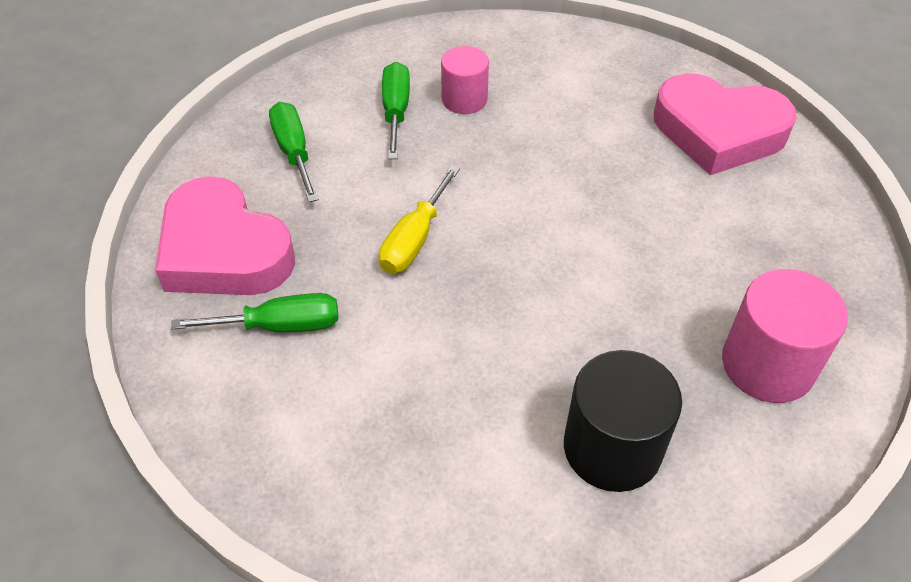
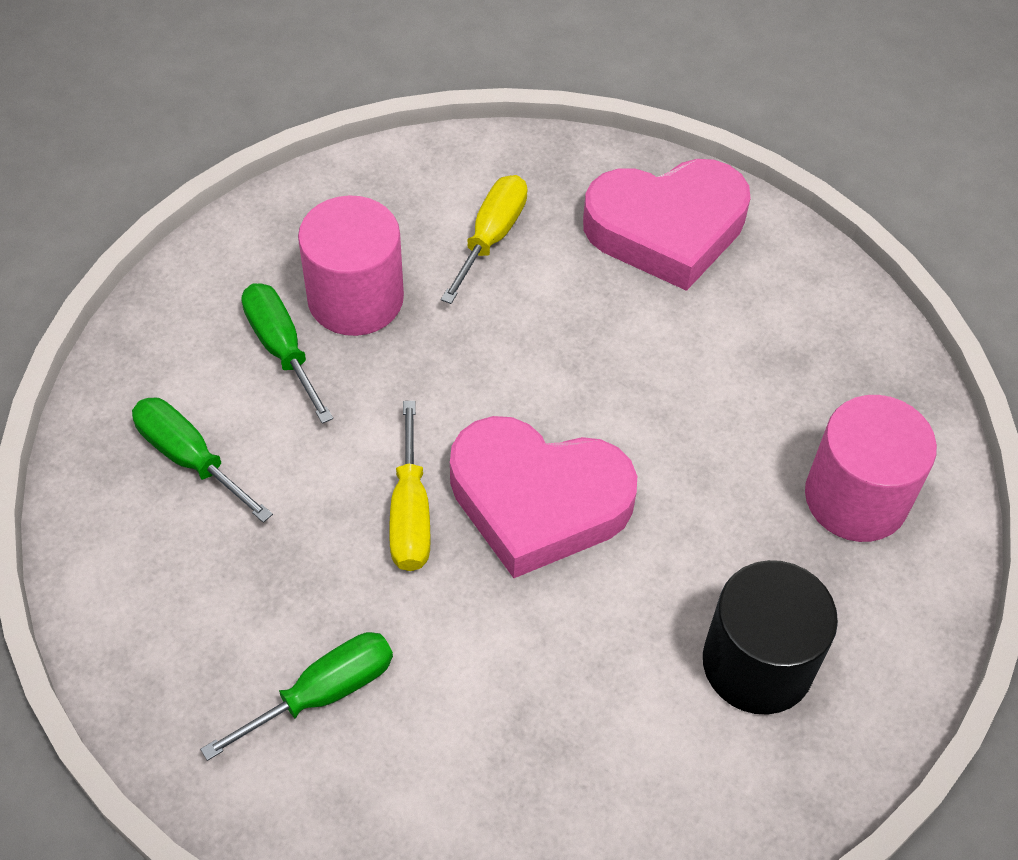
camera: 30 degrees left, 5 degrees up
pink heart [155,176,295,295] -> pink heart moved to [450,416,637,578]
pink cylinder [441,46,489,114] -> pink cylinder [298,195,404,336], size x1.57
none -> yellow screwdriver [441,175,528,304]

